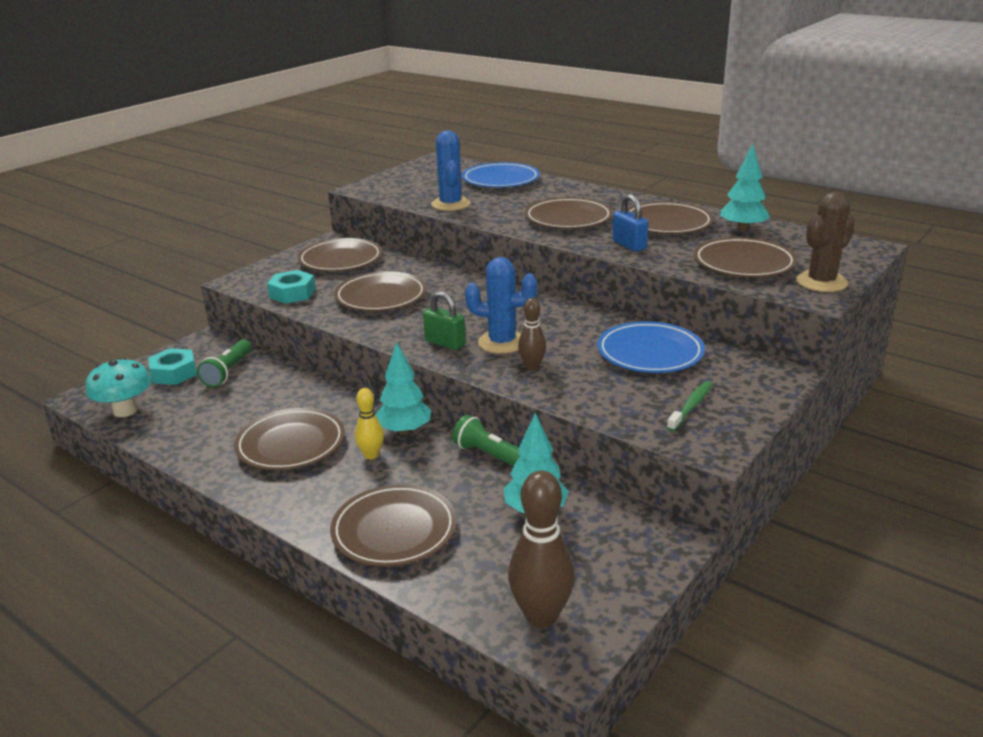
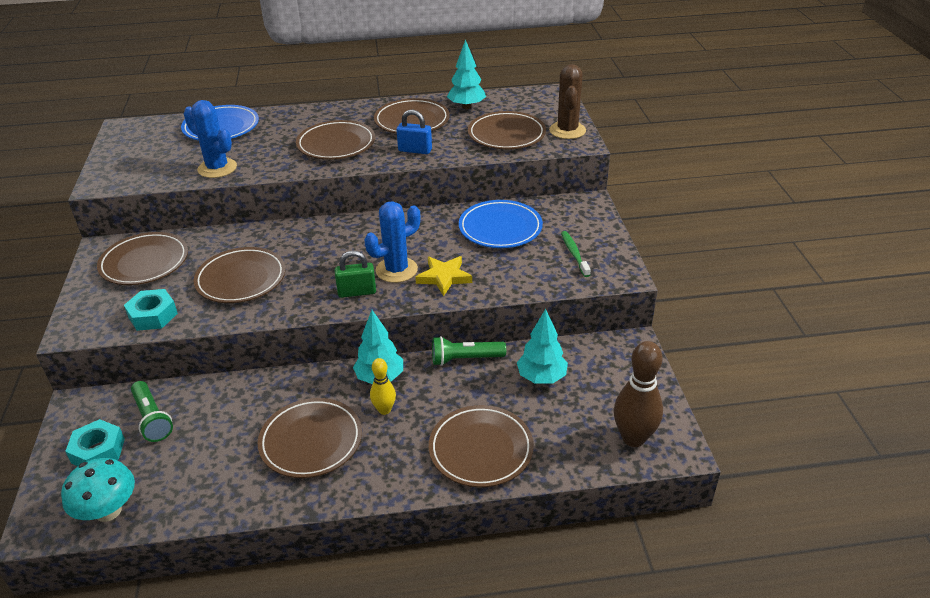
camera: 45 degrees left, 10 degrees up
brown bowling pin [518,298,546,370] -> yellow star [415,256,472,296]

